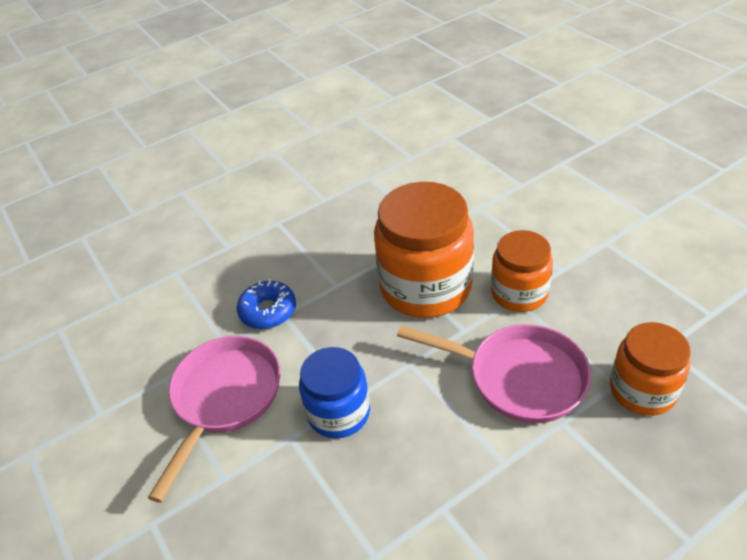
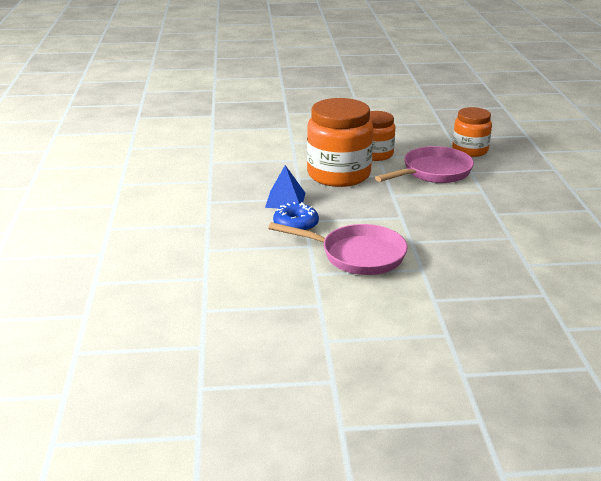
camera: 65 degrees left, 15 degrees down
pink pan [148,336,281,503] -> pink pan turned 150 degrees clockwise [268,222,408,275]
blue jar [299,347,370,439] -> none
none -> blue pyramid [265,165,305,209]

